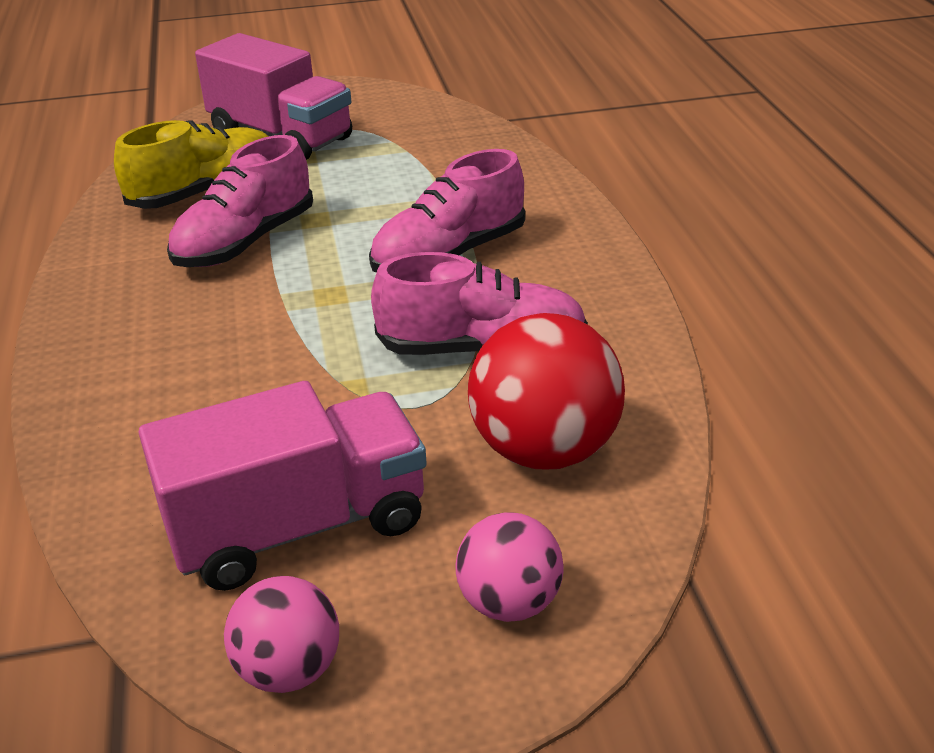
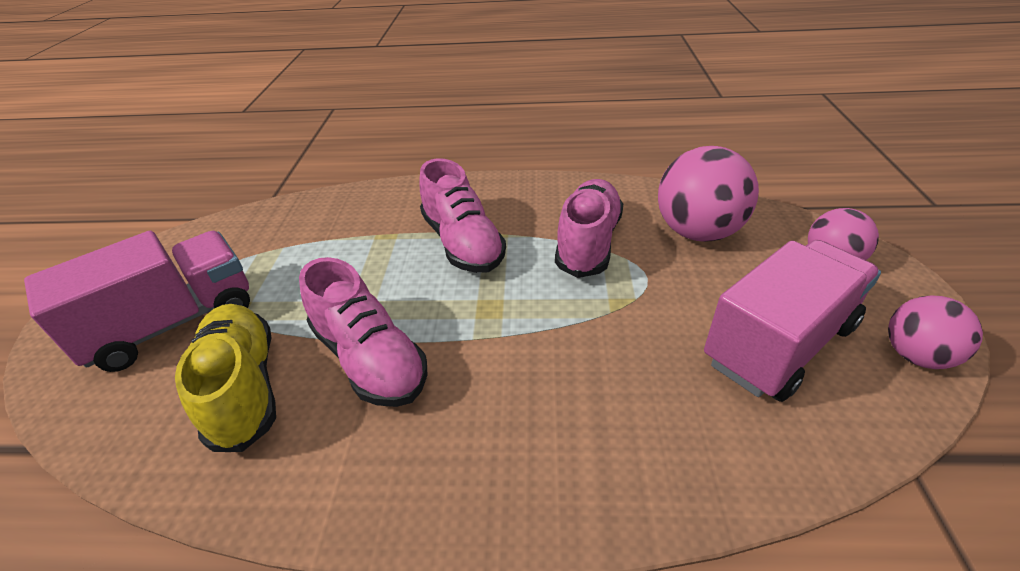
camera: 75 degrees left, 5 degrees up
pink truck [139,381,427,591] -> pink truck turned 60 degrees clockwise [704,240,881,402]
red ball [468,313,625,469] -> pink ball [658,146,759,242]

